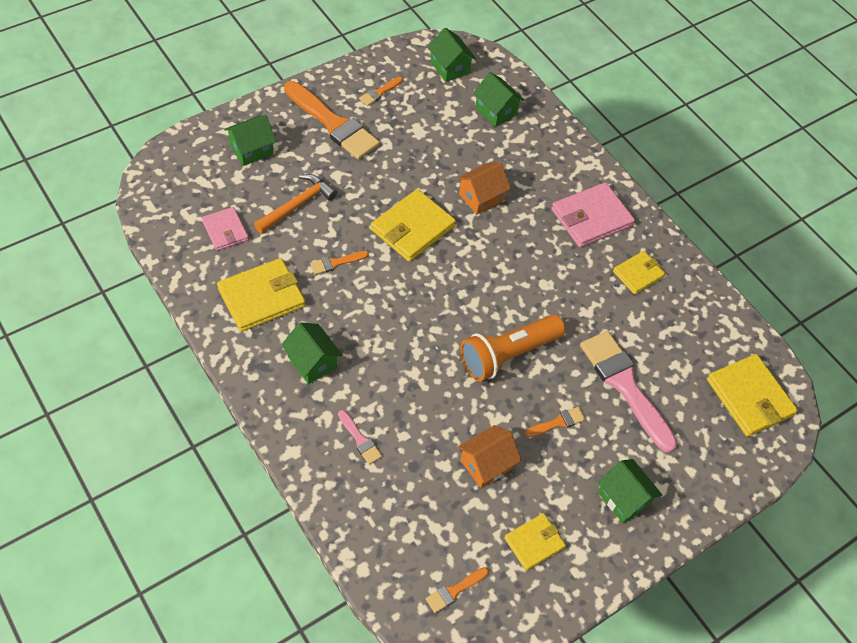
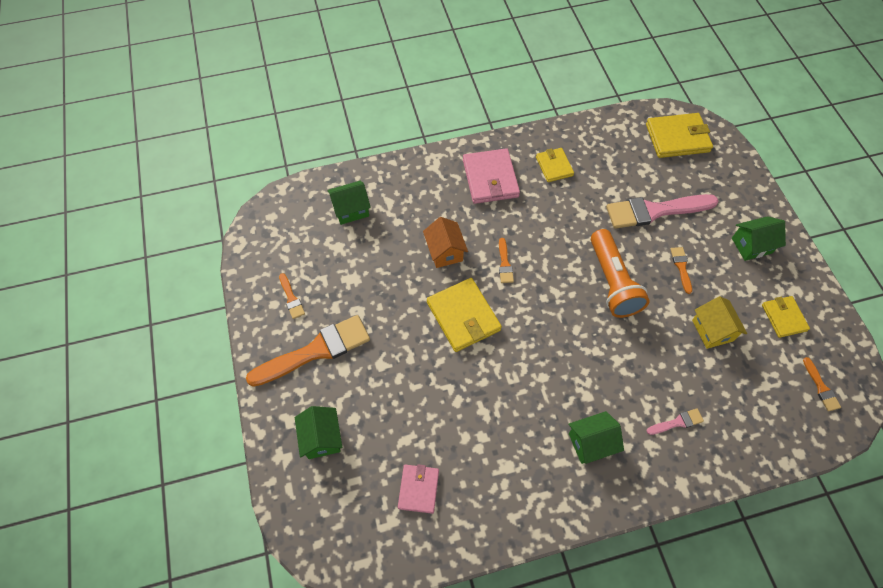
camera: 65 degrees left, 5 degrees up
pink wallet [202,207,249,251] -> pink wallet turned 75 degrees counterclockwise [398,464,439,514]
yellow wallet [217,258,305,332] -> none
orange hammer [254,174,337,234] -> none
orange brush [310,251,368,275] -> orange brush moved to [499,238,514,283]
green house [428,28,476,82] -> none
orange house [458,425,522,488] -> yellow house [692,296,747,349]

